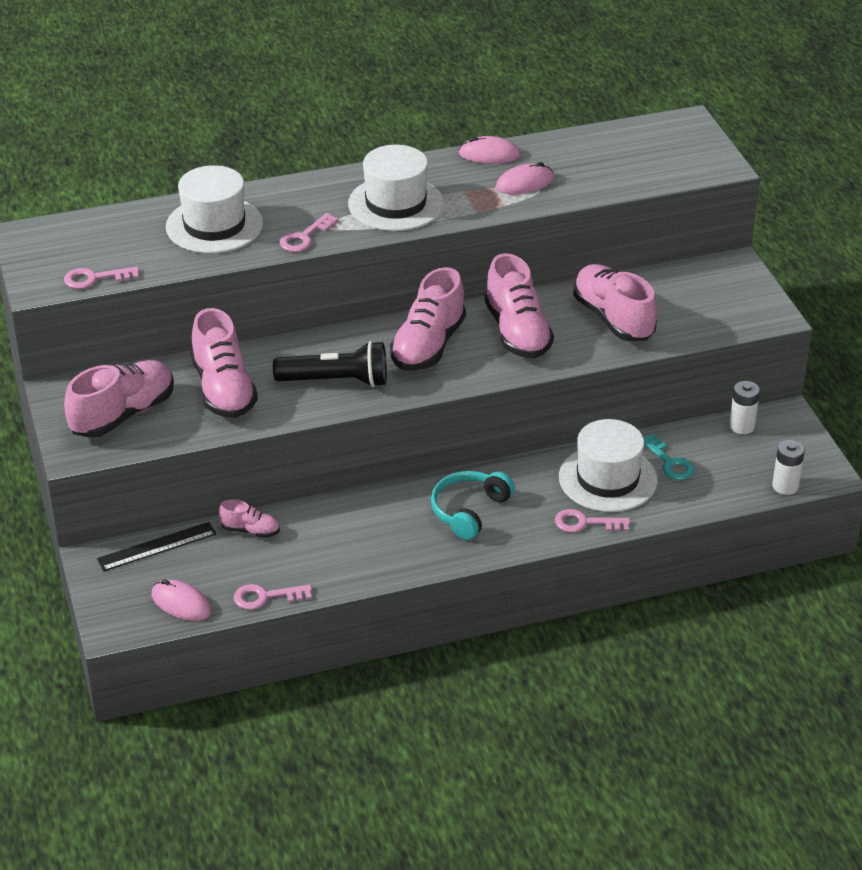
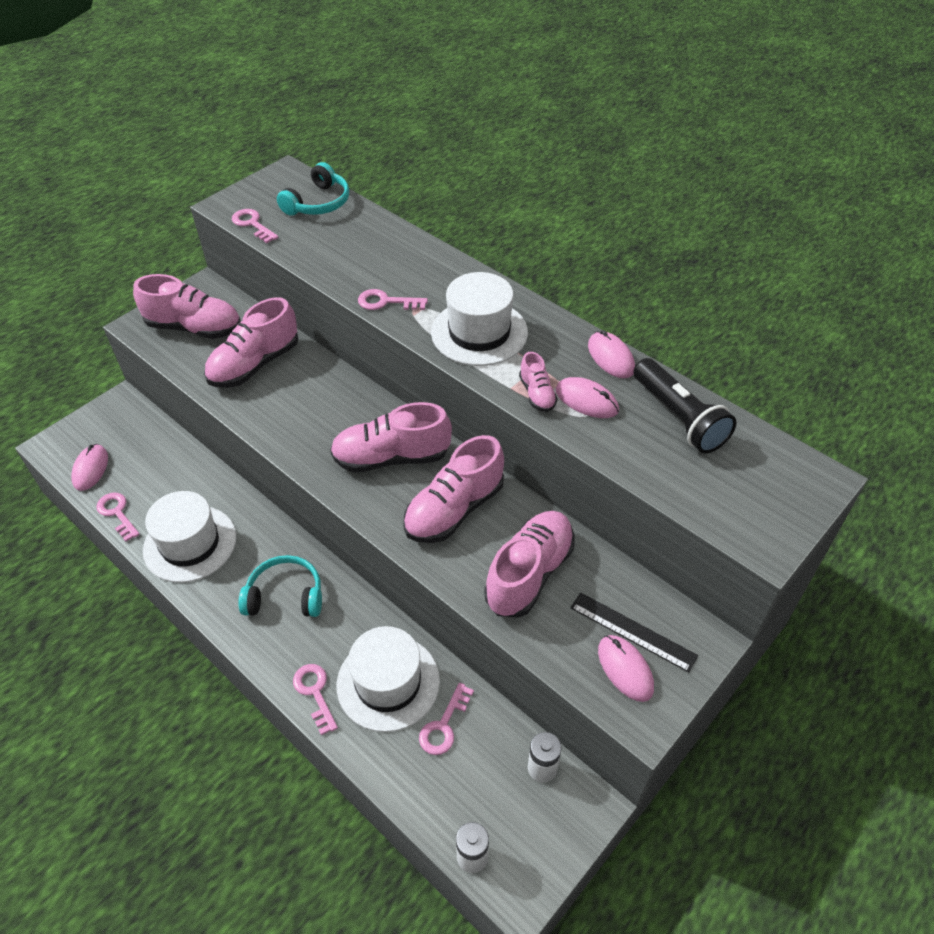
camera: 60 degrees right, 10 degrees up
black ruler [97,522,216,571] -> black ruler moved to [570,592,698,673]
white hat [166,165,263,253] -> white hat moved to [143,491,236,583]
pink shoe [218,499,280,538] -> pink shoe moved to [519,352,558,412]
black flashlight [273,341,387,387] -> black flashlight moved to [633,358,737,453]
turquoise key [643,433,695,480] -> pink key [419,683,474,755]
none -> turquoise headphones [277,162,349,216]
none -> pink mouse [598,635,654,702]

